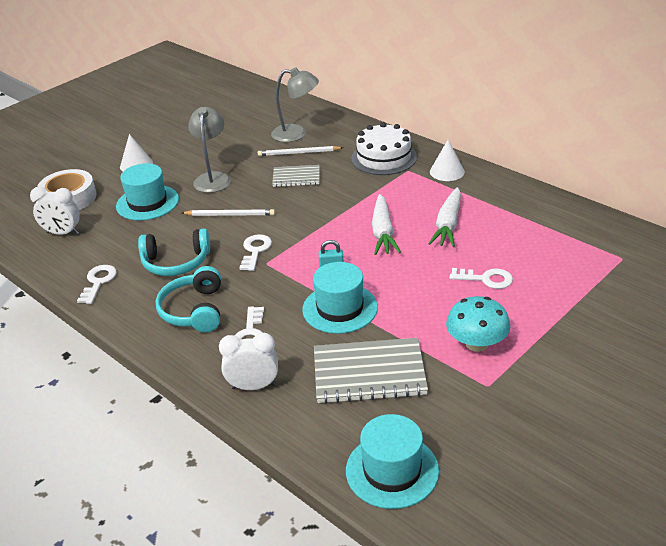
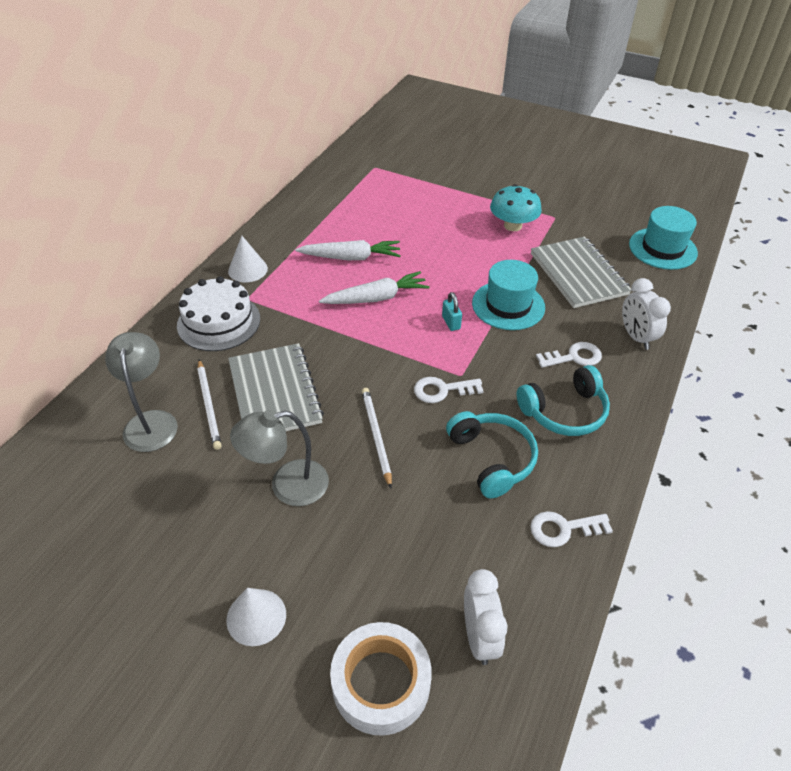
camera: 110 degrees left, 10 degrees up
turquoise hat [116,163,179,221] -> none
grey notebook [272,165,320,187] -> grey notebook [228,343,324,431], size x1.72
white key [450,268,513,289] -> none

